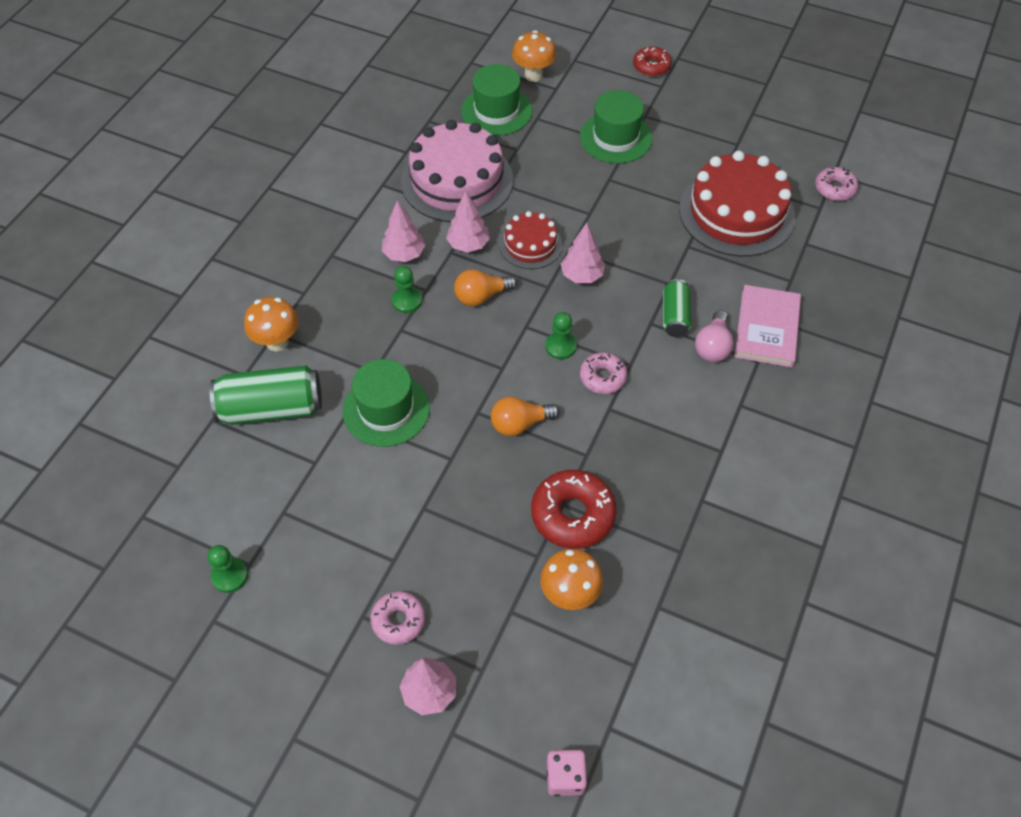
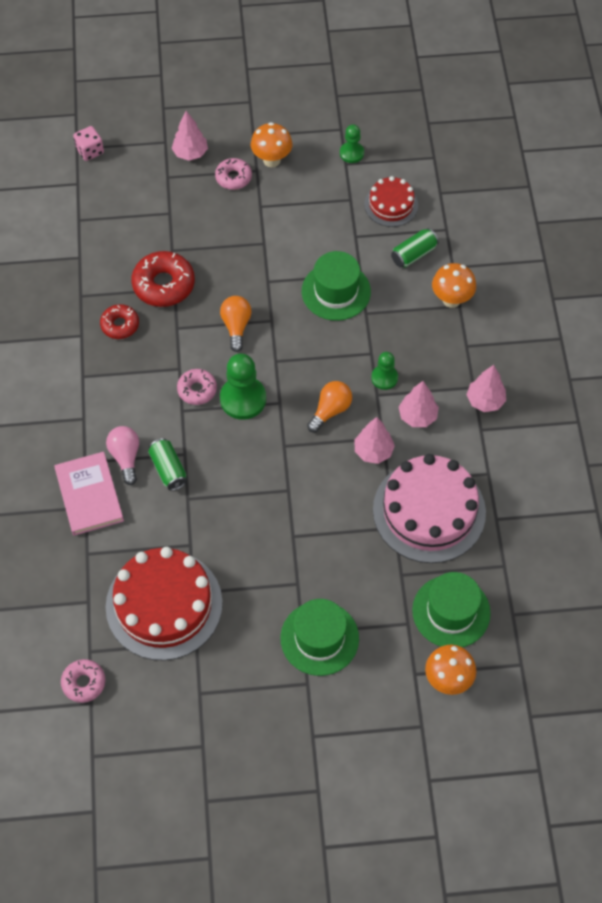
camera: 150 degrees right, 5 degrees up
green can [210,366,322,425] -> green can [391,228,439,268], size x0.58
orange light bulb [491,396,560,436] -> orange light bulb turned 45 degrees counterclockwise [220,296,252,352]
red cake [499,211,562,269] -> red cake moved to [364,176,418,227]
orange mushroom [540,549,603,610] -> orange mushroom moved to [251,122,292,167]
green pawn [545,312,577,359] -> green pawn [220,353,266,420], size x1.72
pink tree [561,223,605,283] -> pink tree moved to [466,365,506,412]
red donut [633,47,672,77] -> red donut moved to [100,304,139,339]

